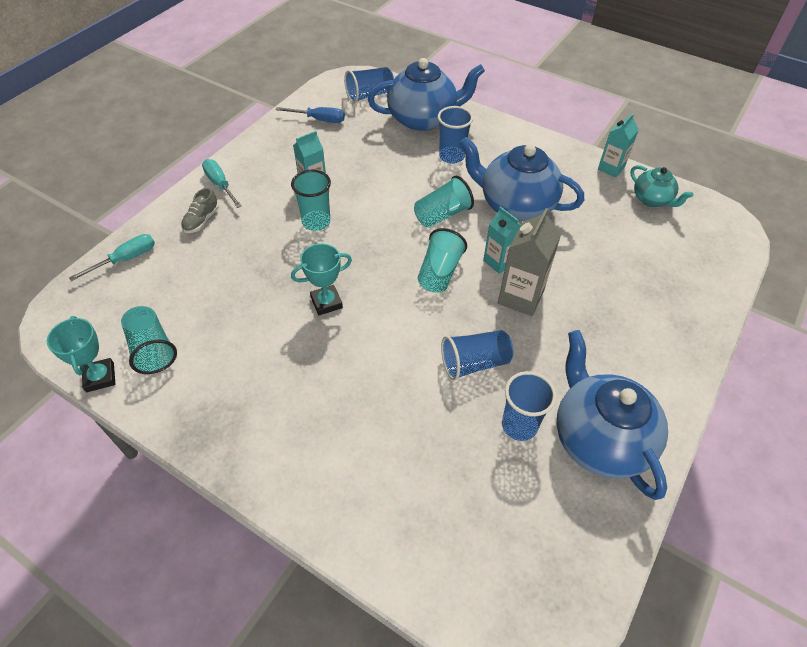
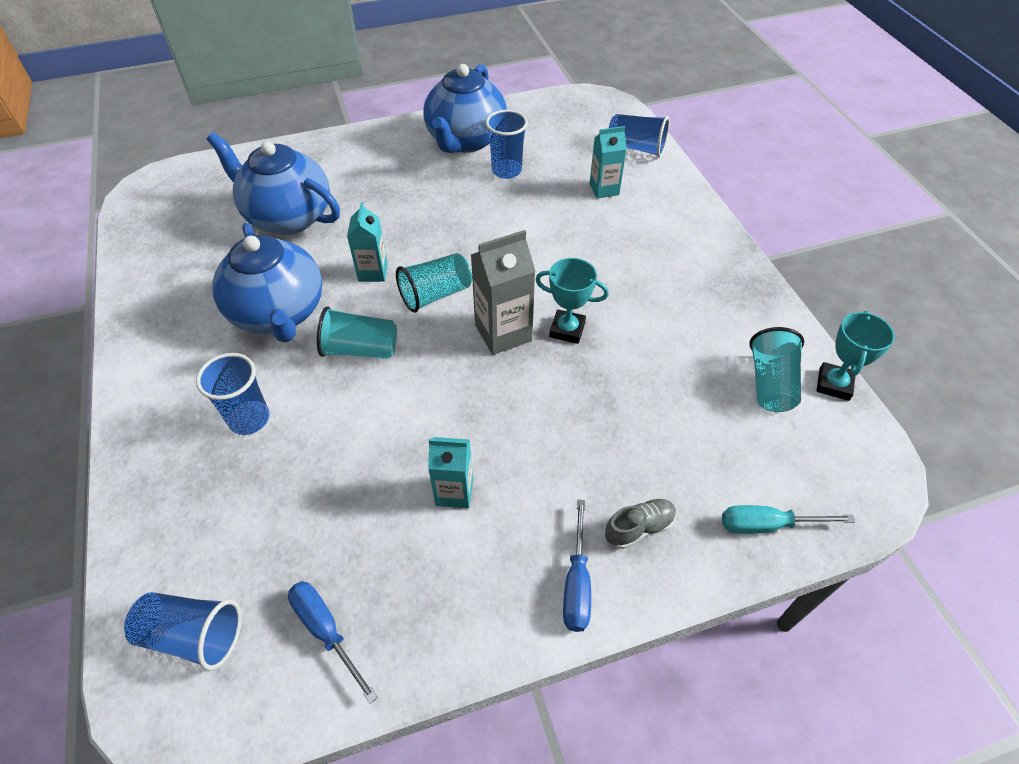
camera: 140 degrees left, 0 degrees up
turquoise screwdriver [202,159,242,208] -> blue screwdriver [563,500,591,632]
turquoise cup [291,170,331,231] -> none
blue teapot [368,58,485,131] -> blue teapot moved to [207,132,340,234]
blue cup [441,330,514,381] -> blue cup moved to [609,114,670,158]
grey carton [498,208,561,316] -> grey carton moved to [471,230,536,355]
turquoise carton [598,114,639,178] -> turquoise carton moved to [590,126,627,198]
turquoise teapot [630,165,693,207] -> none

